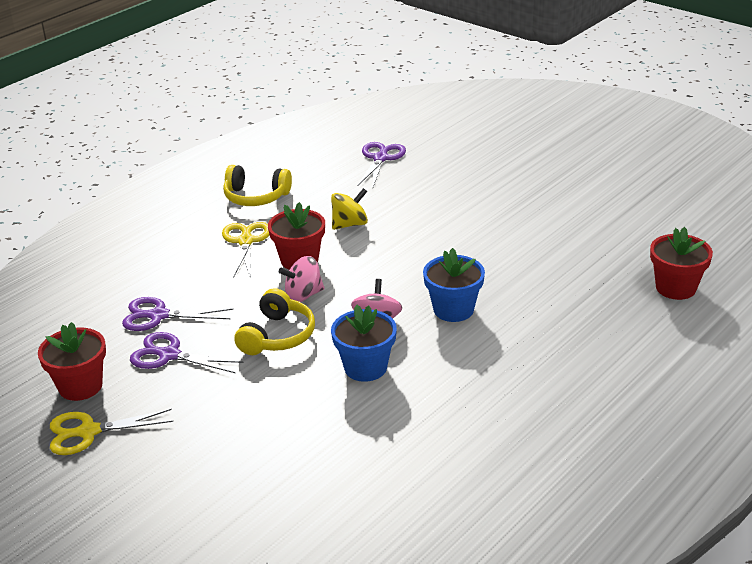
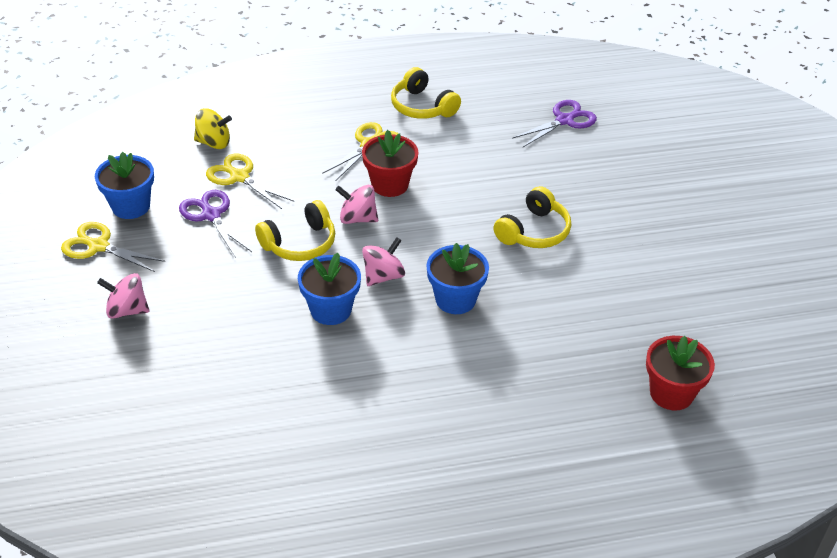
camera: 35 degrees right, 10 degrees up
red flower pot [38,322,106,401] -> blue flower pot [95,152,154,219]
purple scissors [122,297,233,331] -> yellow scissors [206,154,294,209]
yellow spinning top [331,188,368,230] -> yellow spinning top moved to [194,108,232,149]
none -> pink spinning top [97,273,149,319]
none -> yellow headphones [493,186,571,248]

